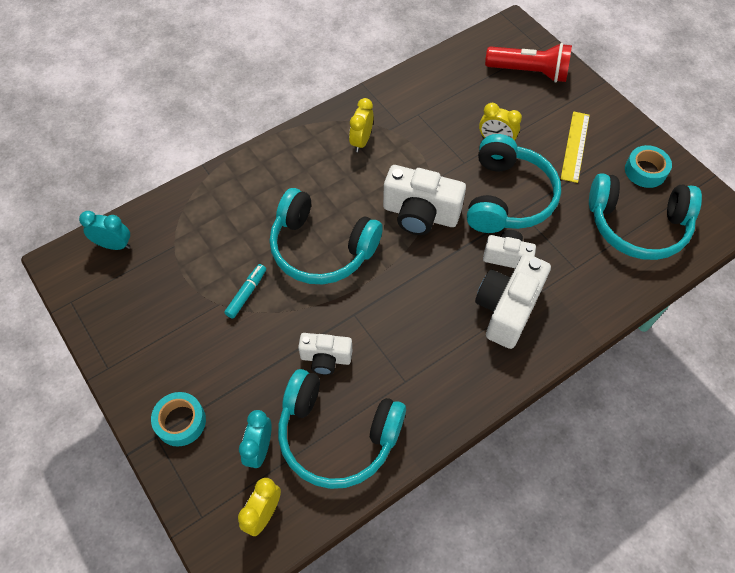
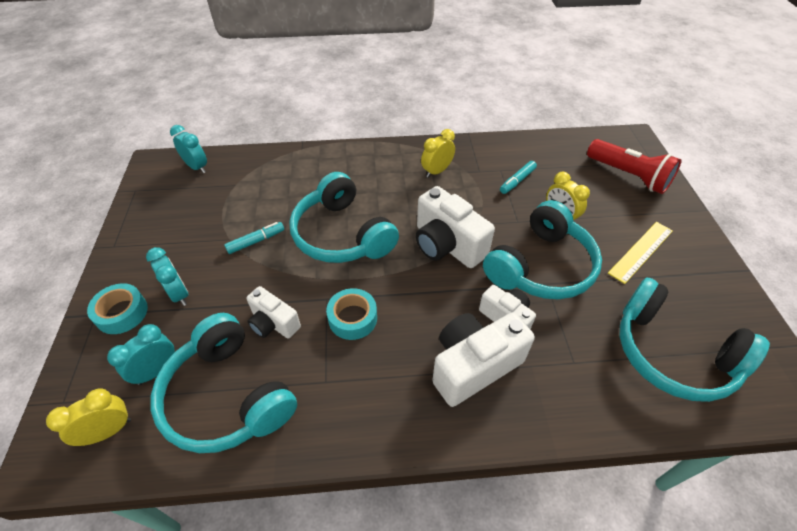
camera: 30 degrees right, 10 degrees down
turquoise tape [625,145,672,188] -> turquoise tape moved to [326,288,377,340]
none -> turquoise clock [146,247,188,306]
none -> turquoise marker [500,161,537,194]

